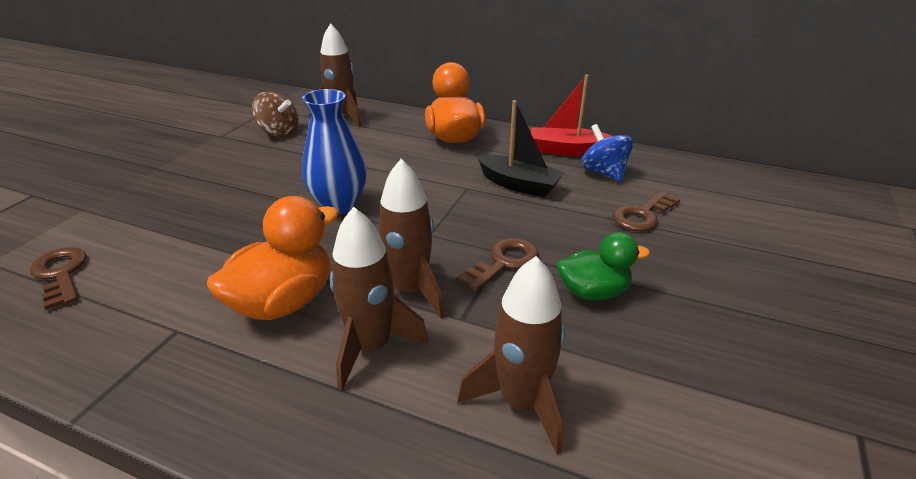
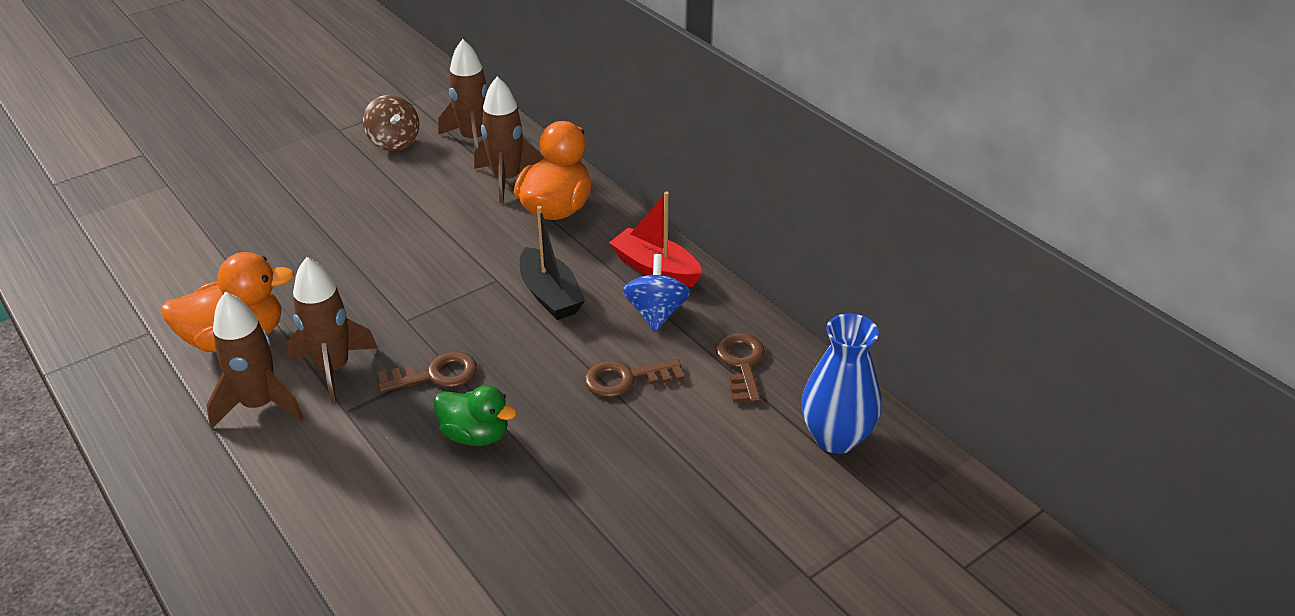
camera: 30 degrees right, 5 degrees up
brown key [30,247,87,310] -> brown key moved to [715,333,765,403]
blue vase [302,89,367,215] -> blue vase moved to [801,314,881,454]
brown rocket [458,256,565,454] -> brown rocket moved to [474,76,542,204]

